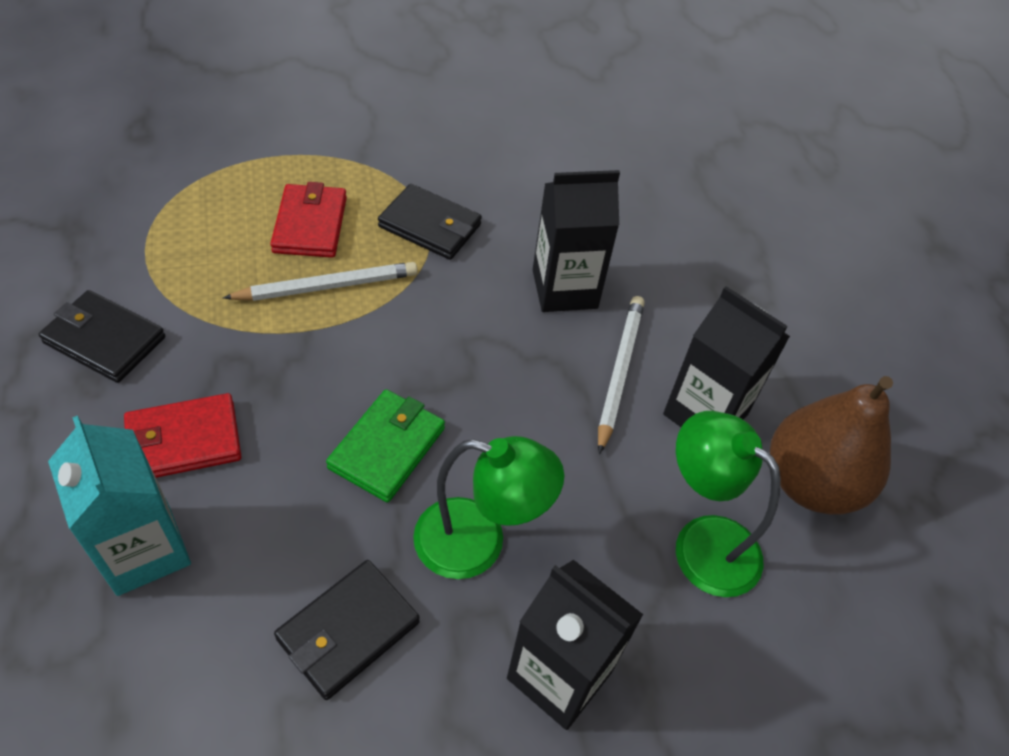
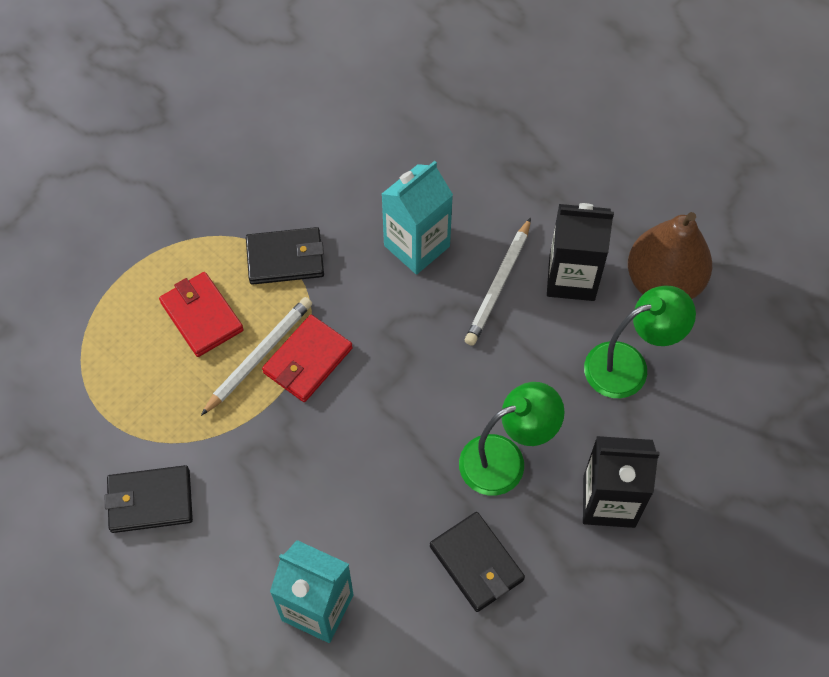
camera: 30 degrees left, 10 degrees up
red wallet [124,393,242,478] -> red wallet moved to [262,315,353,402]
black wallet [274,560,420,700] -> black wallet turned 45 degrees counterclockwise [430,512,525,612]
green wallet [326,389,445,503] -> none
black carton [533,170,620,312] -> turquoise carton [382,161,453,275]
white pencil [598,296,645,454] -> white pencil turned 135 degrees counterclockwise [465,217,531,346]
green lamp [676,411,781,597] -> green lamp turned 150 degrees clockwise [584,286,696,398]

